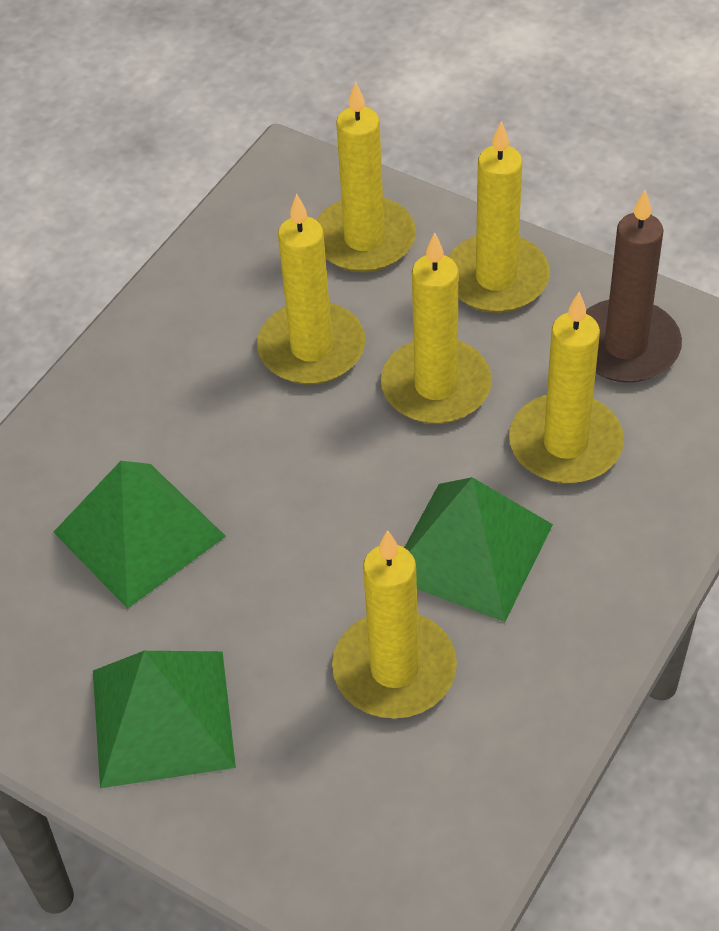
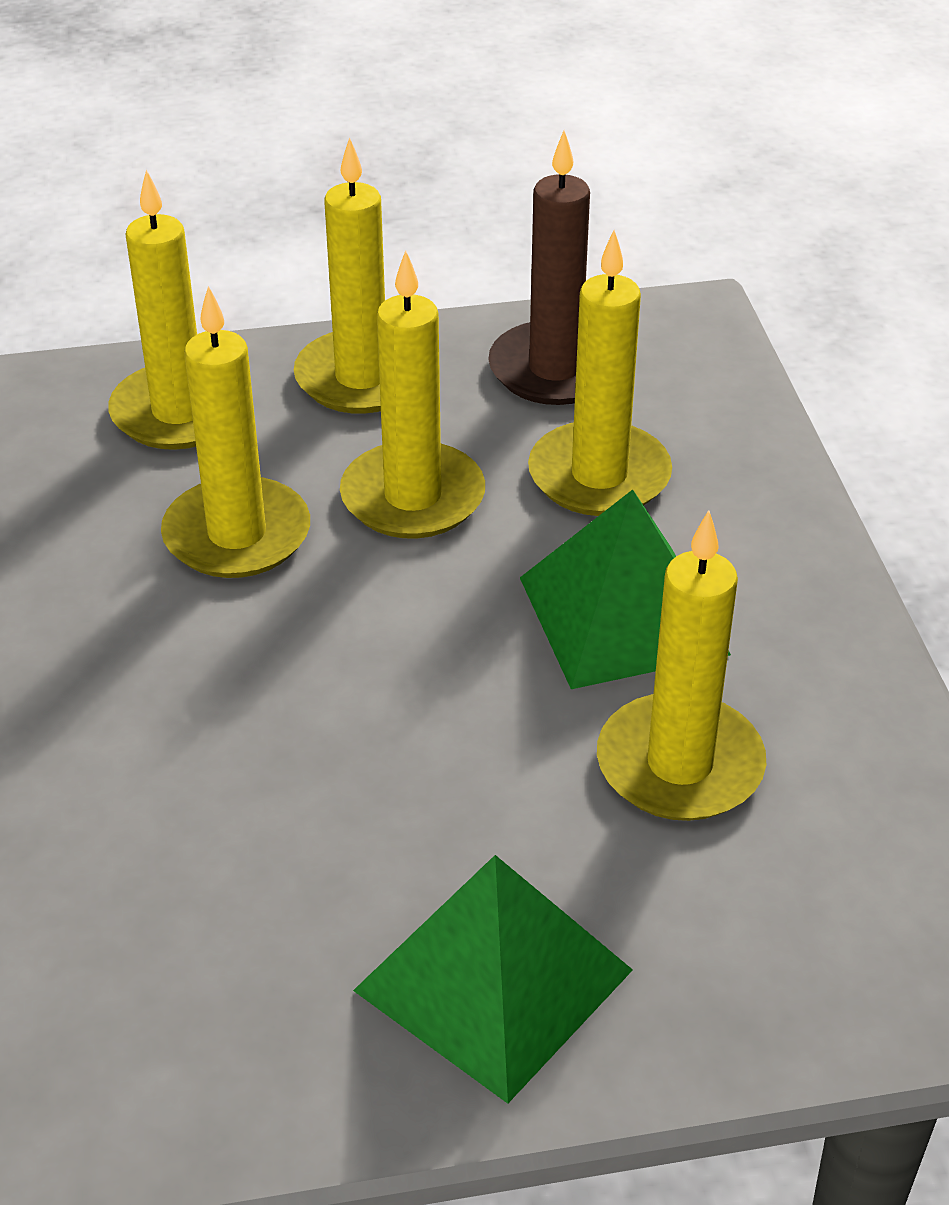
camera: 45 degrees left, 10 degrees down
green pyramid [53,461,226,609] -> none

